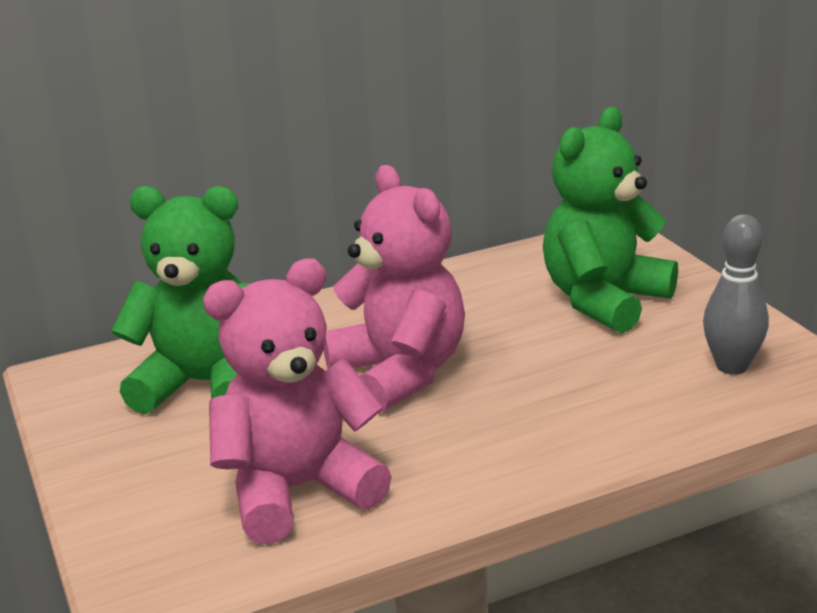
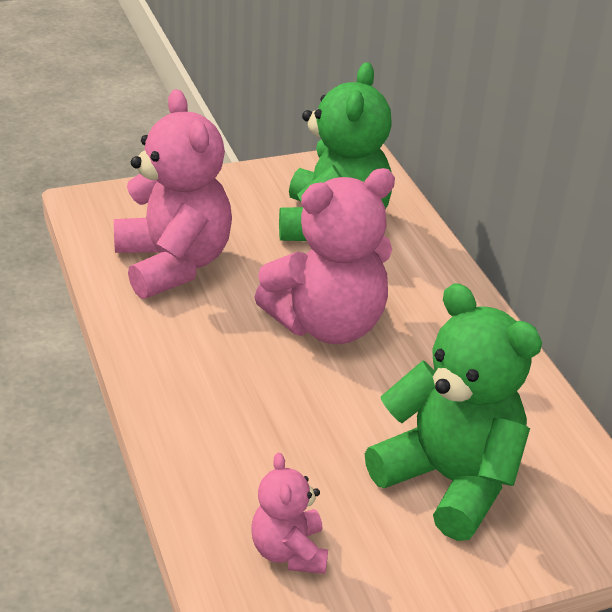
camera: 90 degrees right, 10 degrees up
grey bowling pin [703,214,769,375] -> pink teddy bear [251,453,328,574]

